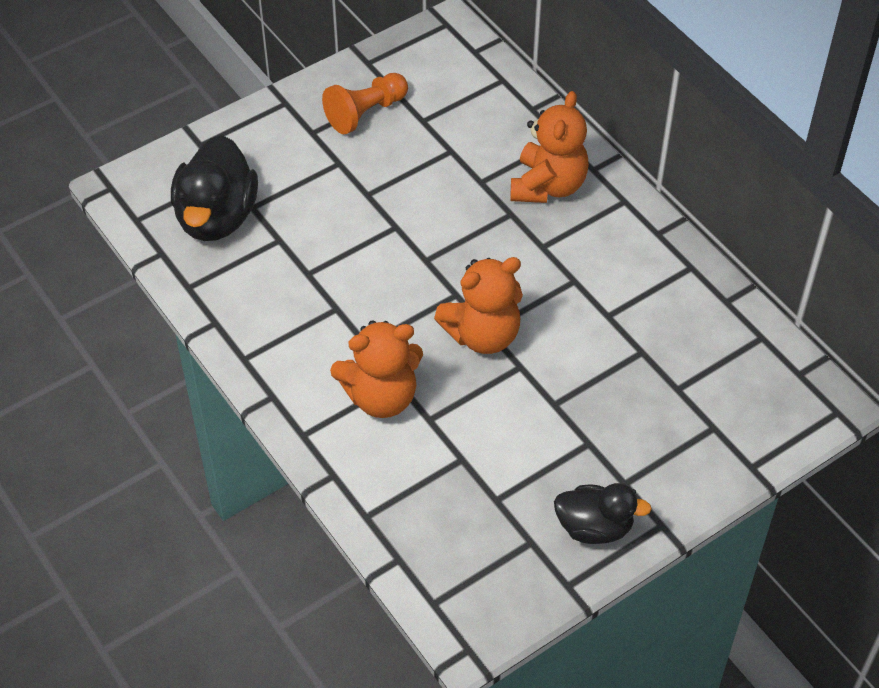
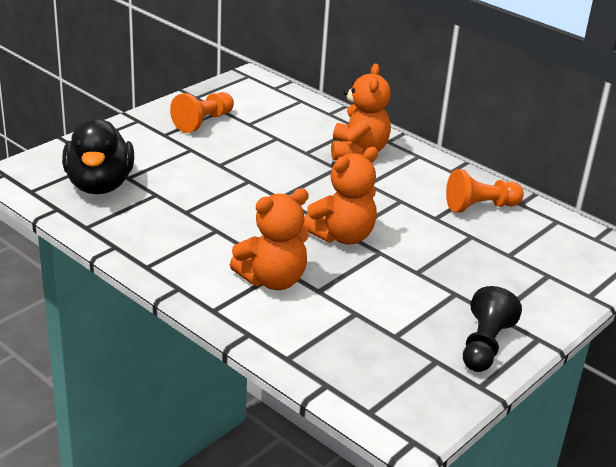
camera: 15 degrees left, 20 degrees down
black duck [554,483,652,544] -> black pawn [463,286,522,372]
none -> orange pawn [446,169,524,213]

